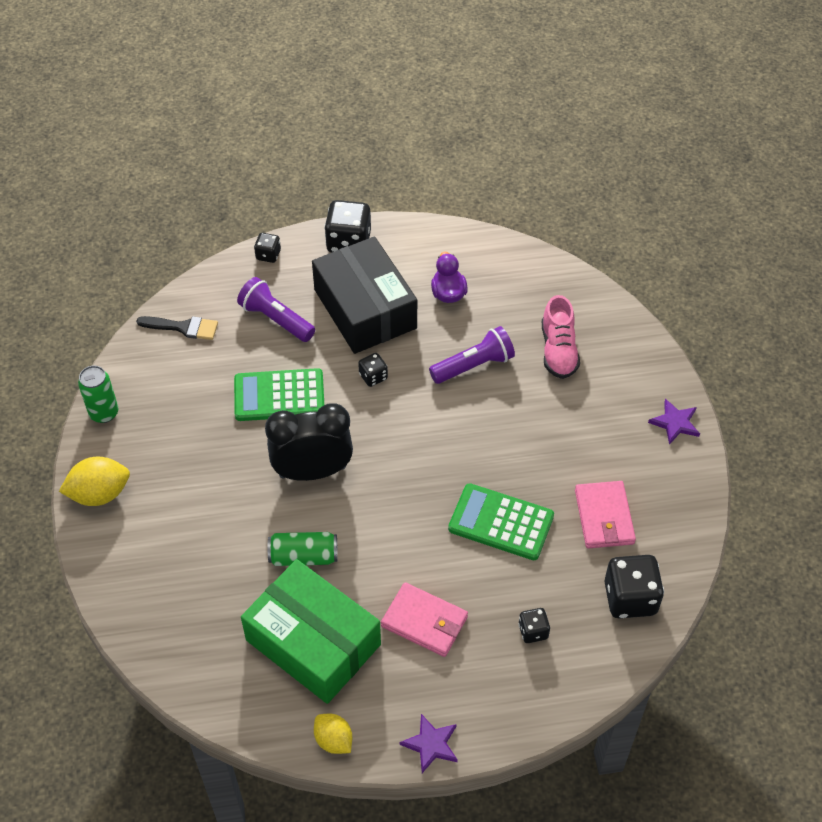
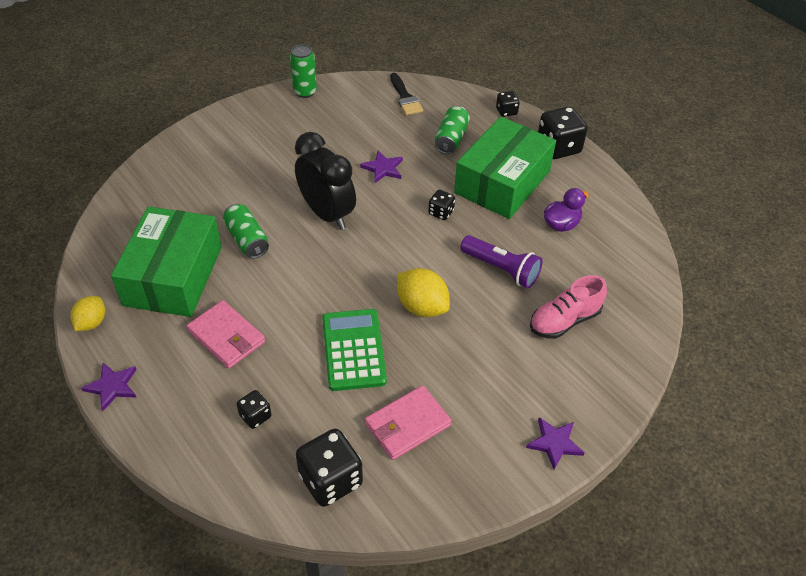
camera: 60 degrees right, 5 degrees down
yellow lemon [59,457,130,506] -> yellow lemon moved to [397,268,450,317]
green calculator [234,368,324,421] -> purple star [360,151,403,183]
purple flashlight [237,277,315,342] -> green can [435,106,470,154]
black box [312,236,417,354] -> green box [454,117,556,219]
pink wallet [381,582,468,657] -> pink wallet turned 45 degrees counterclockwise [186,300,265,369]

